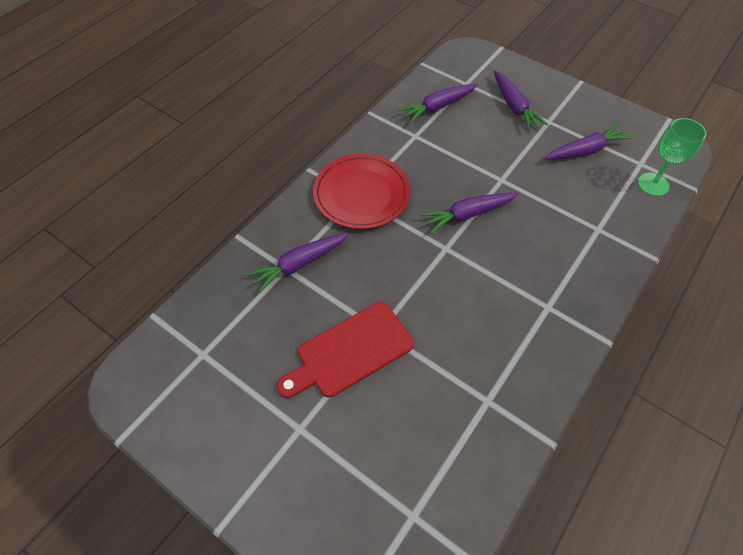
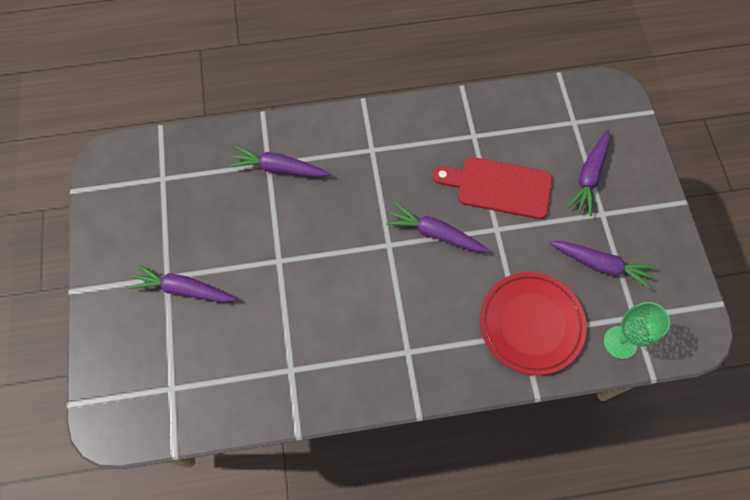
camera: 45 degrees right, 10 degrees up
red cutting board [277,302,414,398] -> red cutting board moved to [433,157,552,219]
red plate [313,154,410,229] -> red plate moved to [480,272,587,375]
purple carrot [398,84,478,123] -> purple carrot moved to [129,264,236,302]

